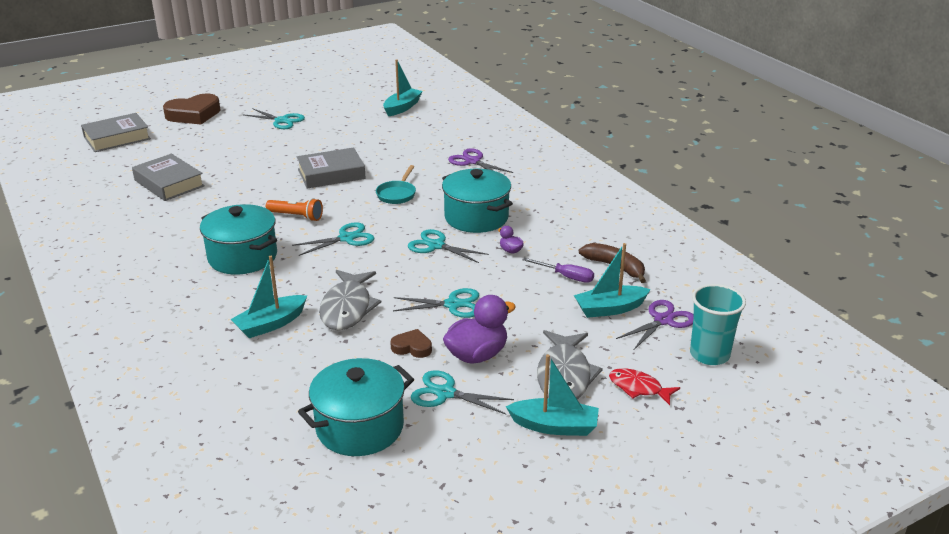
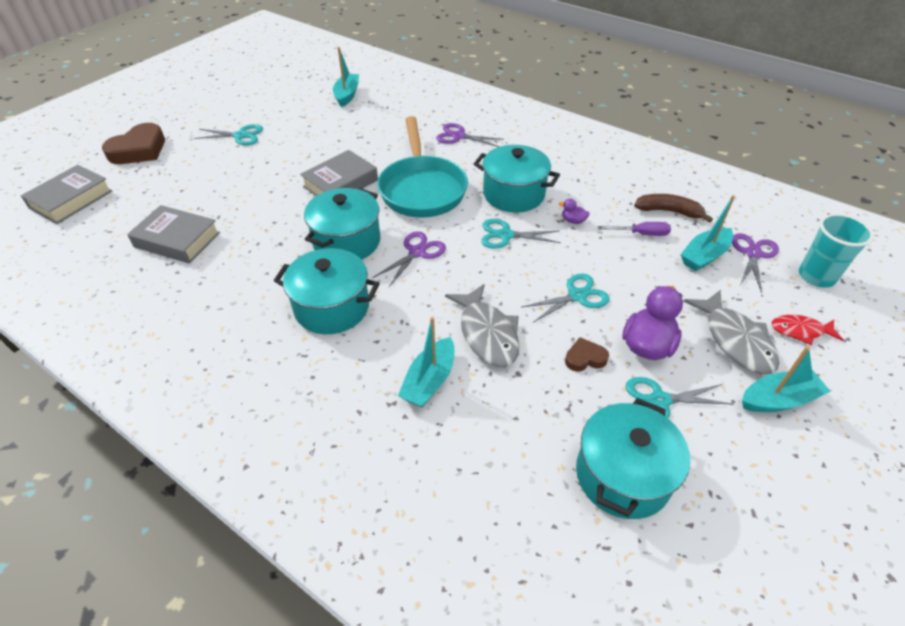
camera: 25 degrees left, 15 degrees up
orange flashlight [266,198,323,221] -> turquoise pot [304,188,380,260]
turquoise scissors [292,222,375,256] -> purple scissors [373,231,446,287]
turquoise pan [376,165,416,204] -> turquoise pan [377,116,468,218], size x2.22

